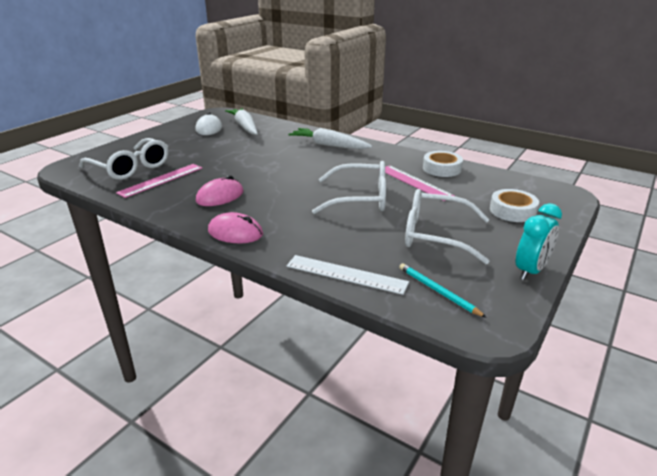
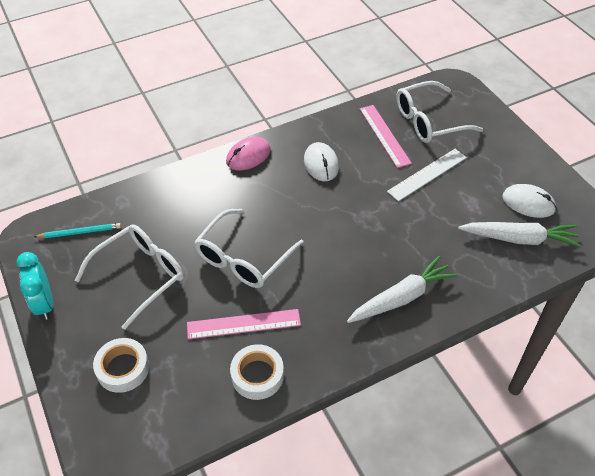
camera: 120 degrees right, 20 degrees up
pink mouse [196,175,243,206] -> white mouse [304,142,339,181]
white ruler [286,255,409,295] -> white ruler moved to [387,149,467,201]

